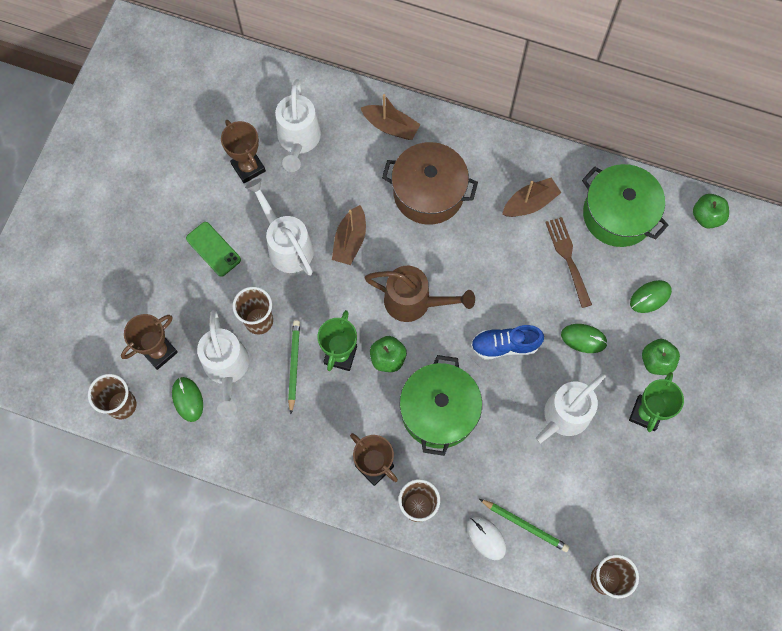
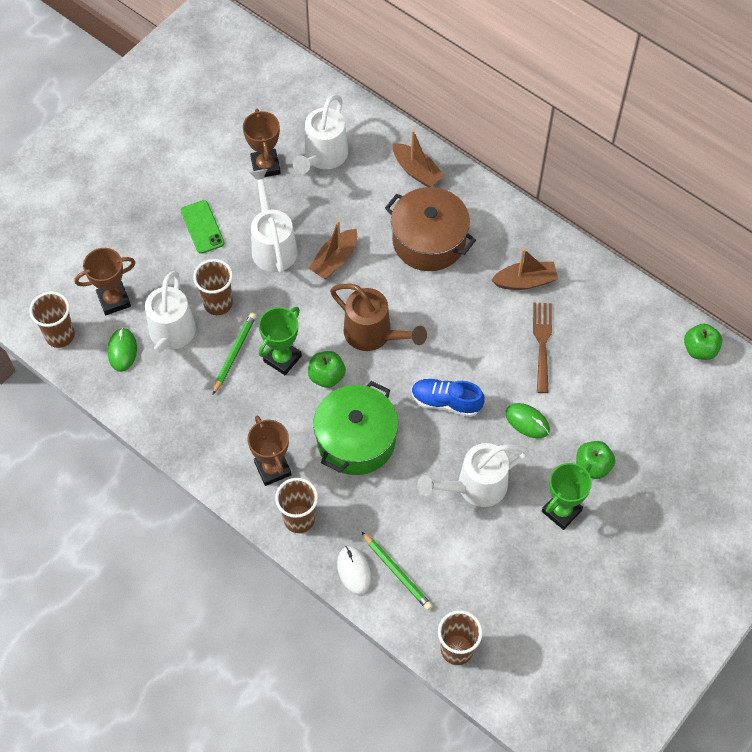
camera: 20 degrees right, 10 degrees down
green pot [582,164,669,247] -> none
green mouse [630,280,672,313] -> none

